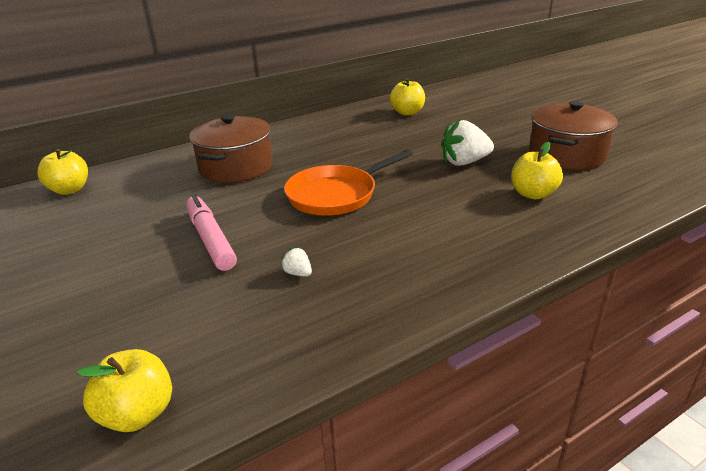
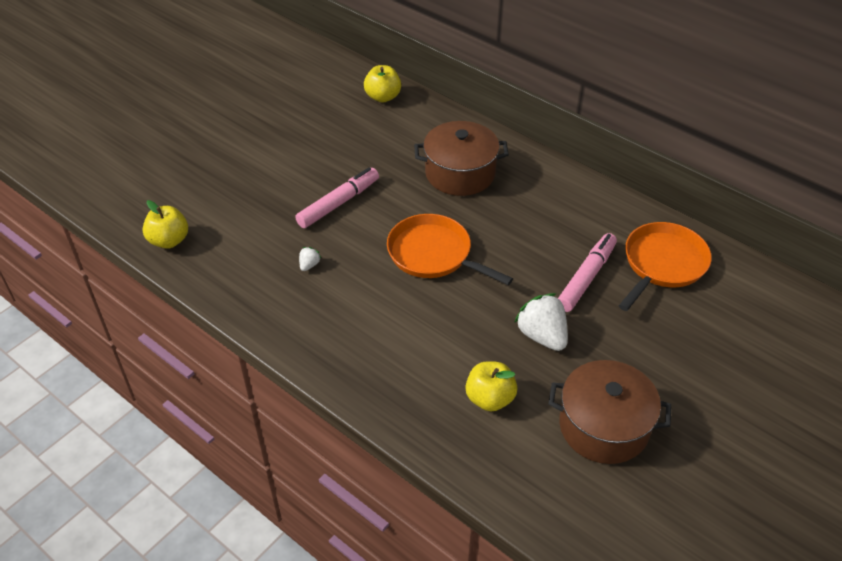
camera: 70 degrees right, 15 degrees up
yellow apple [390,78,425,116] -> orange pan [619,222,712,311]
none -> pink marker [558,233,617,312]

